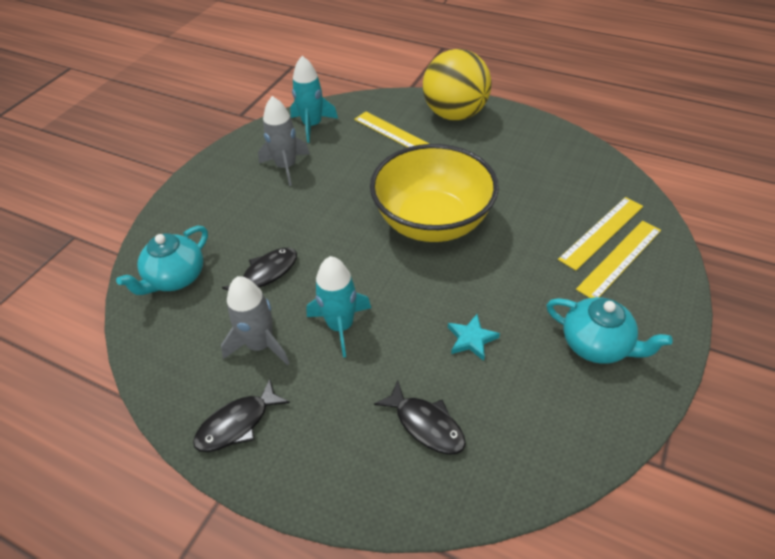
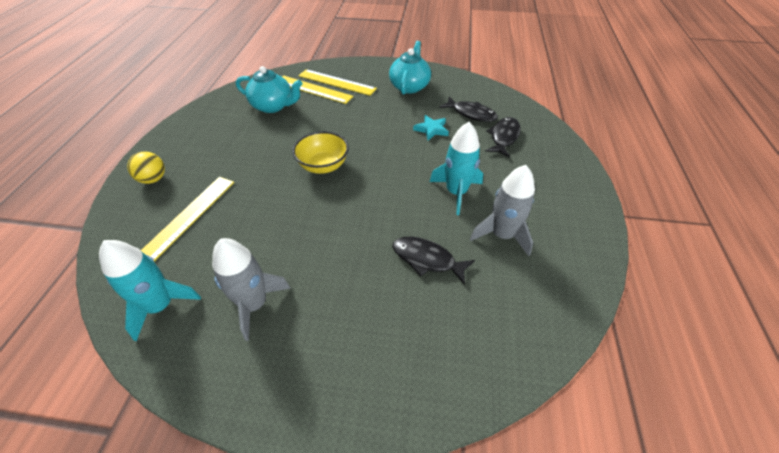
camera: 110 degrees left, 0 degrees up
turquoise teapot [116,226,208,295] -> turquoise teapot moved to [236,66,302,113]
black fish [193,379,290,452] -> black fish moved to [439,96,498,122]
yellow bowl [370,144,499,242] -> yellow bowl [293,131,349,174], size x0.50
yellow ball [423,49,492,121] -> yellow ball [127,151,165,184], size x0.44

